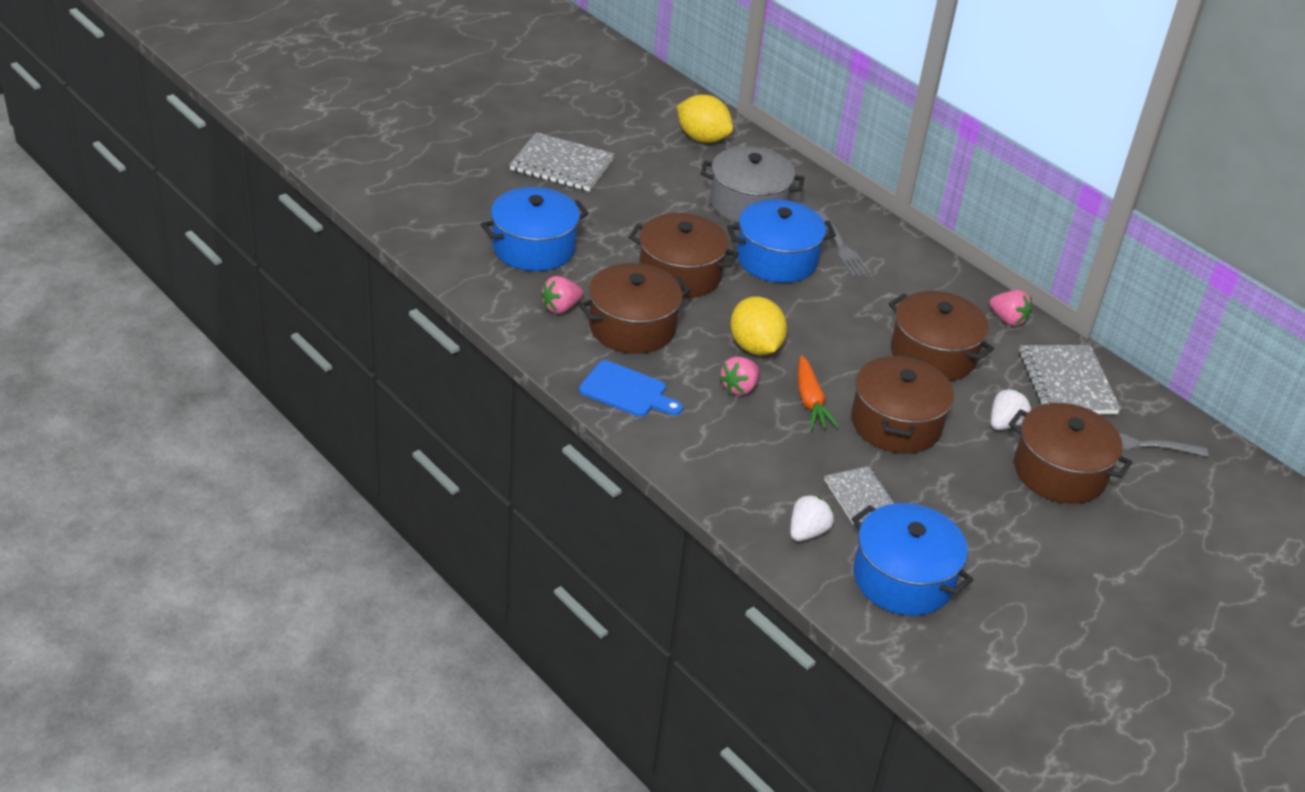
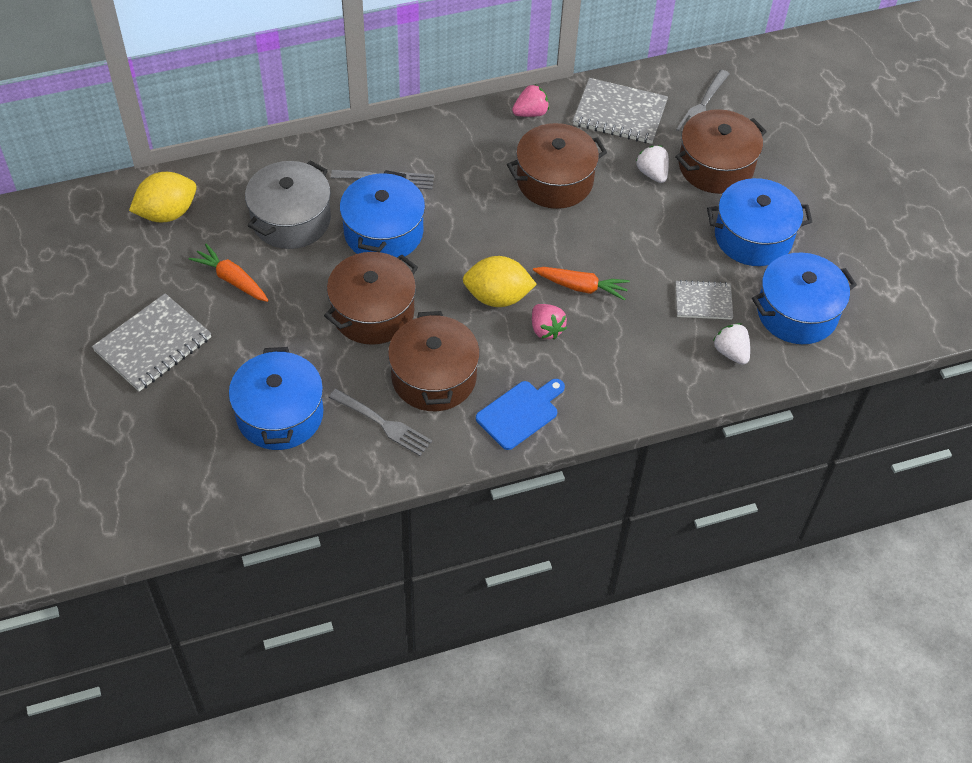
camera: 65 degrees left, 15 degrees up
pink strawberry [541,276,583,314] -> grey fork [329,389,432,456]
brown pot [851,354,954,453] -> none
none -> orange carrot [189,244,268,302]
none -> blue pot [707,178,812,266]

